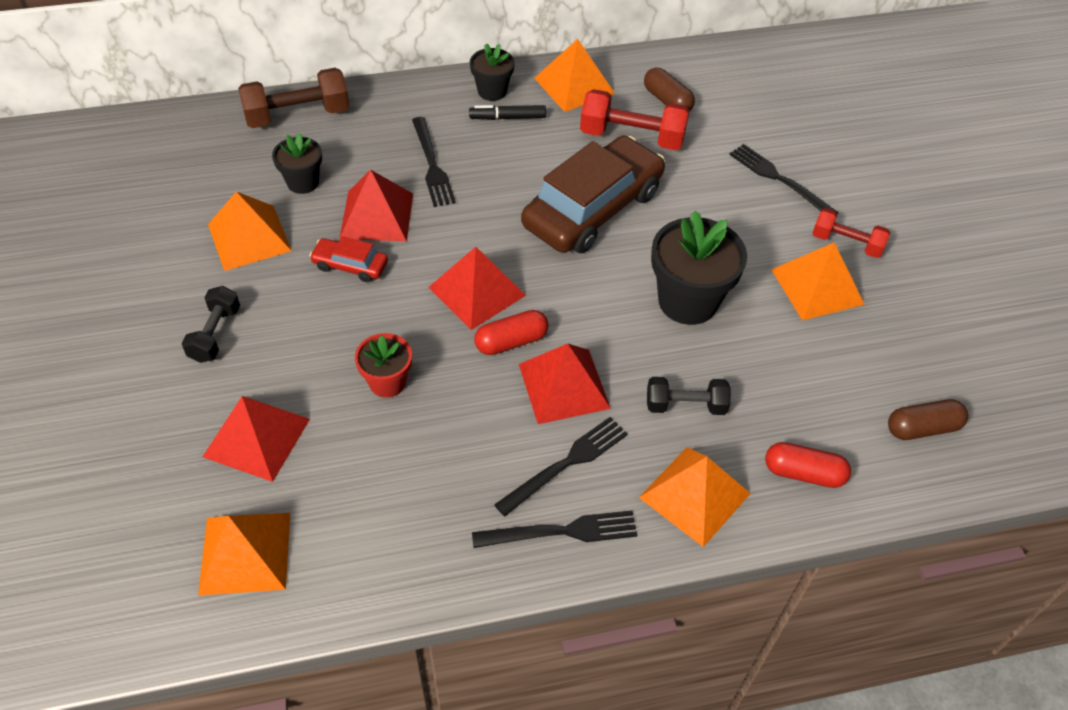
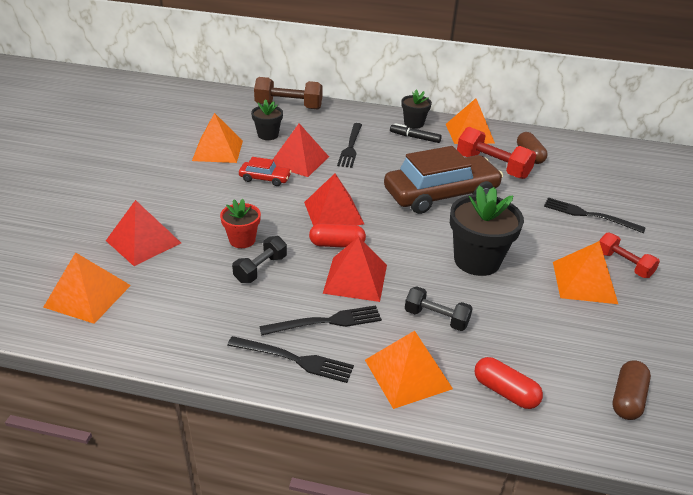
camera: 25 degrees right, 15 degrees down
black dumbbell [182,286,240,363] -> black dumbbell moved to [232,236,287,283]
red car [310,236,388,282] -> red car turned 150 degrees clockwise [239,157,291,186]
black fork [729,144,839,214] -> black fork turned 45 degrees counterclockwise [544,198,646,233]
brown capsule [888,399,968,440] -> brown capsule turned 75 degrees counterclockwise [613,360,651,420]

